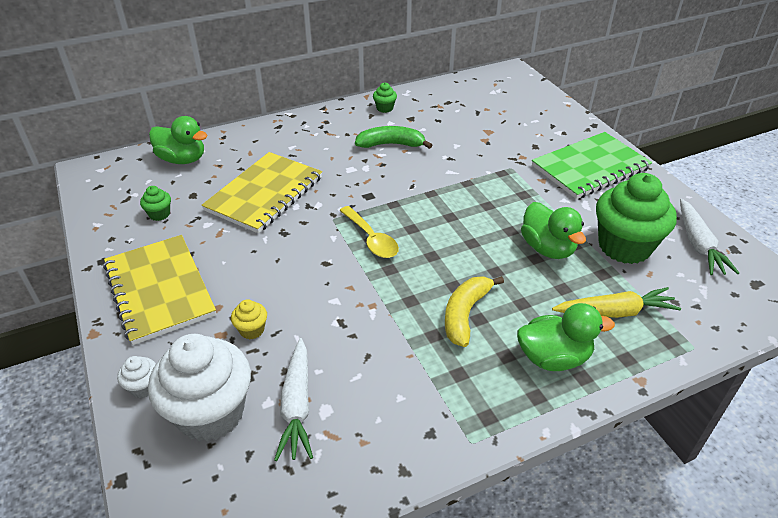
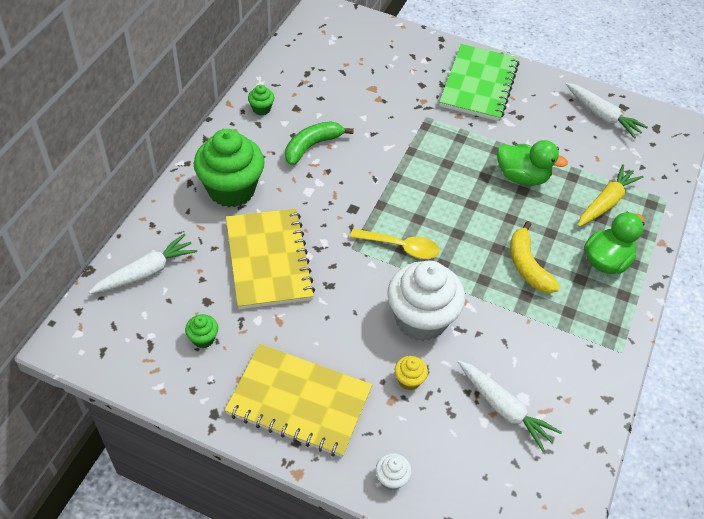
camera: 45 degrees left, 10 degrees up
white cupcake [148,334,251,442] -> white cupcake moved to [388,260,465,341]
green duck [149,116,208,164] -> white carrot [89,234,198,294]
green cupcake [596,173,677,264] -> green cupcake moved to [194,129,265,207]

